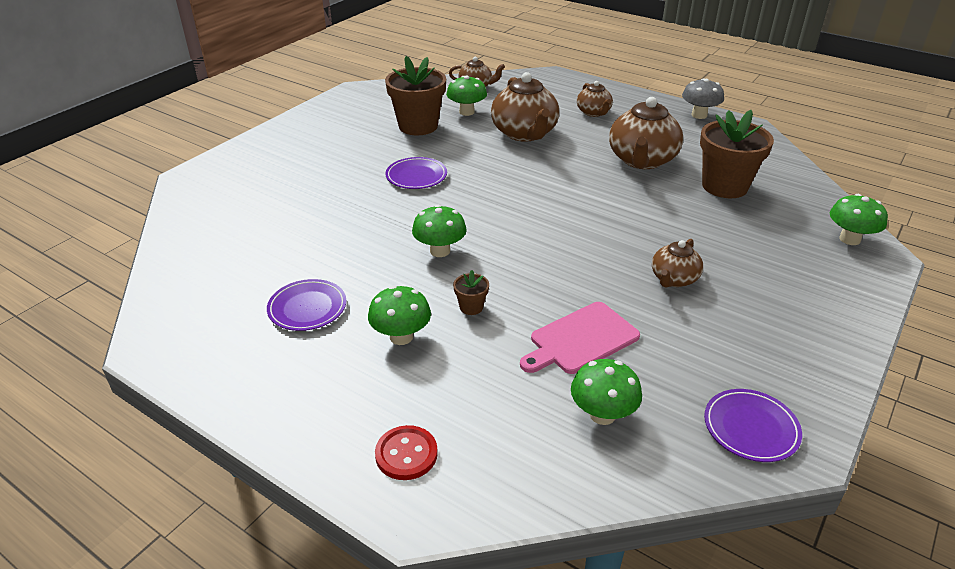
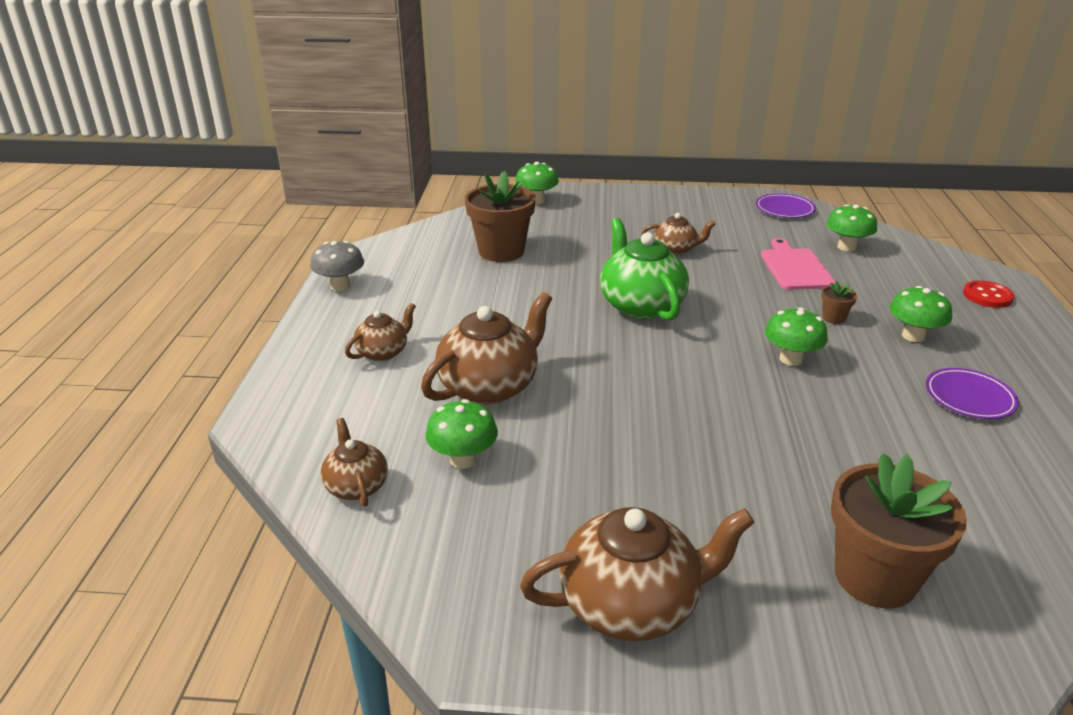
camera: 120 degrees left, 5 degrees down
brown flower pot [385,56,446,135] -> brown flower pot moved to [831,453,967,609]
purple plate [386,157,447,189] -> none
pink cutting board [520,302,640,374] -> pink cutting board turned 120 degrees counterclockwise [761,238,835,290]
brown teapot [609,97,683,169] -> brown teapot moved to [520,507,755,641]
none -> green teapot [600,218,689,321]

